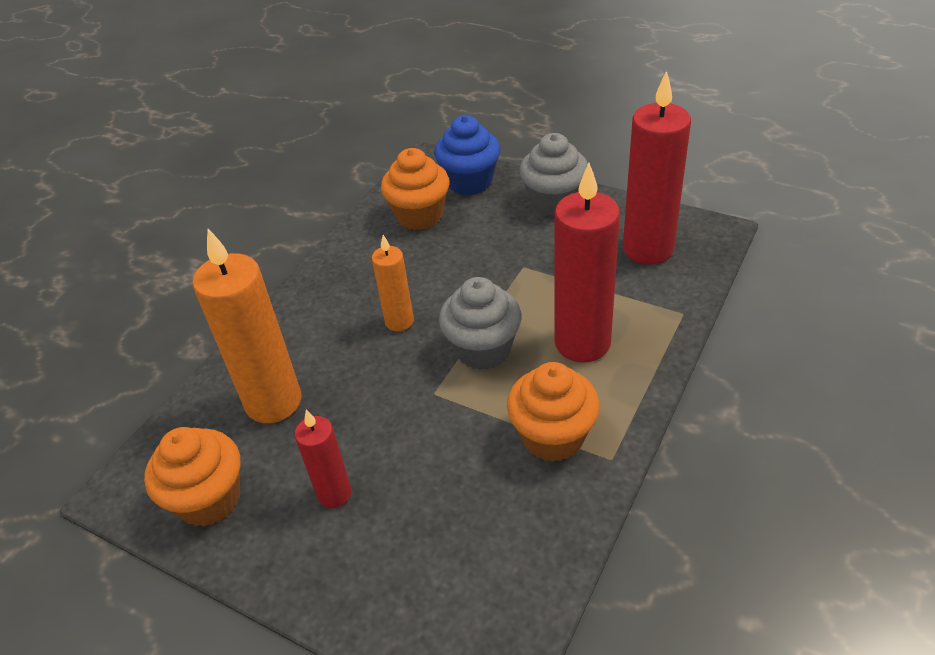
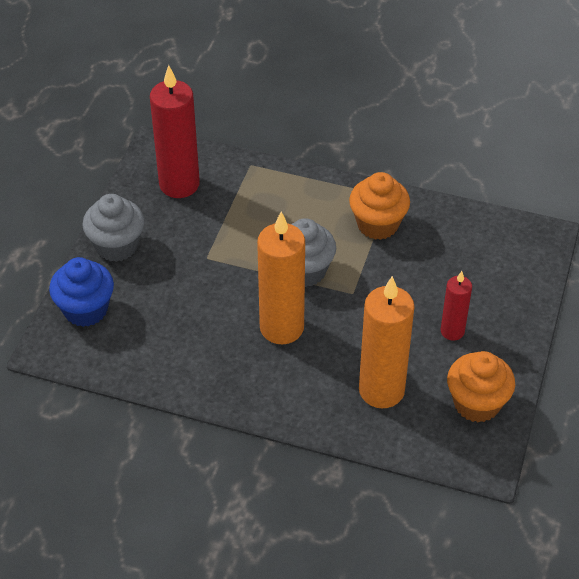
camera: 105 degrees left, 5 degrees up
orange candle [372,235,414,331] -> orange candle [257,212,305,344], size x1.83
orange cupcake [381,148,449,230] -> none
red candle [554,163,620,363] -> none

